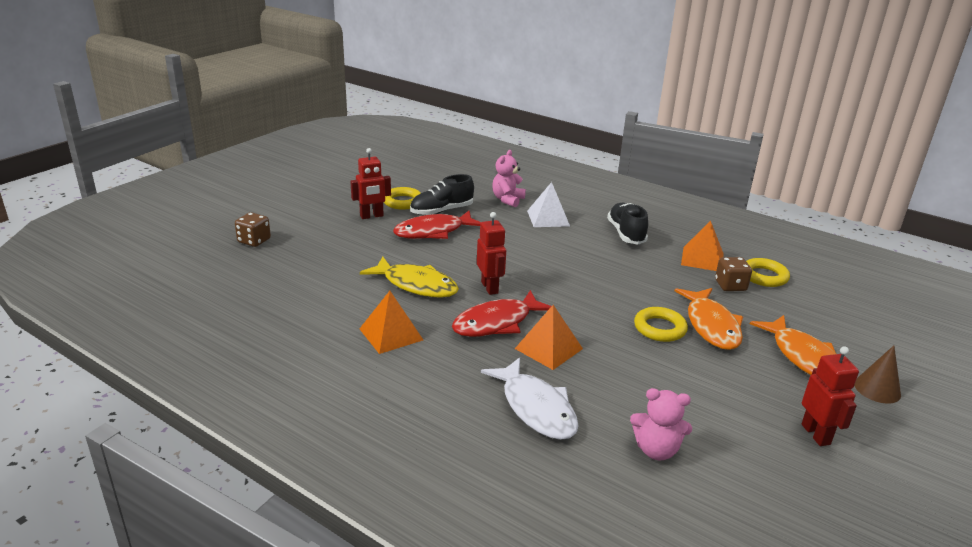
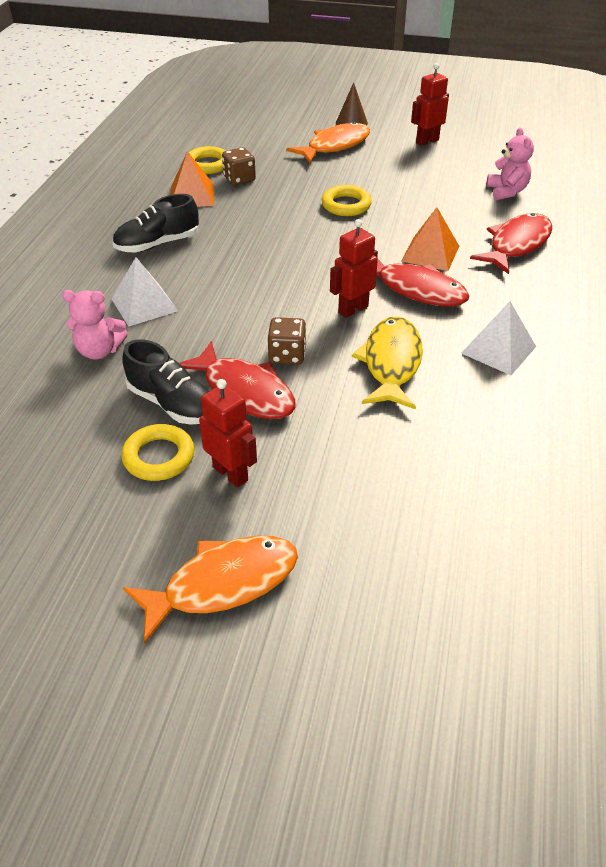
camera: 110 degrees left, 15 degrees up
brown dice [235,212,271,247] -> brown dice moved to [268,317,306,364]
orange pyramid [360,291,423,354] -> white pyramid [461,302,536,375]
white fish [481,357,579,440] -> red fish [470,213,552,274]
orange fish [675,288,743,350] -> orange fish moved to [123,536,298,644]

